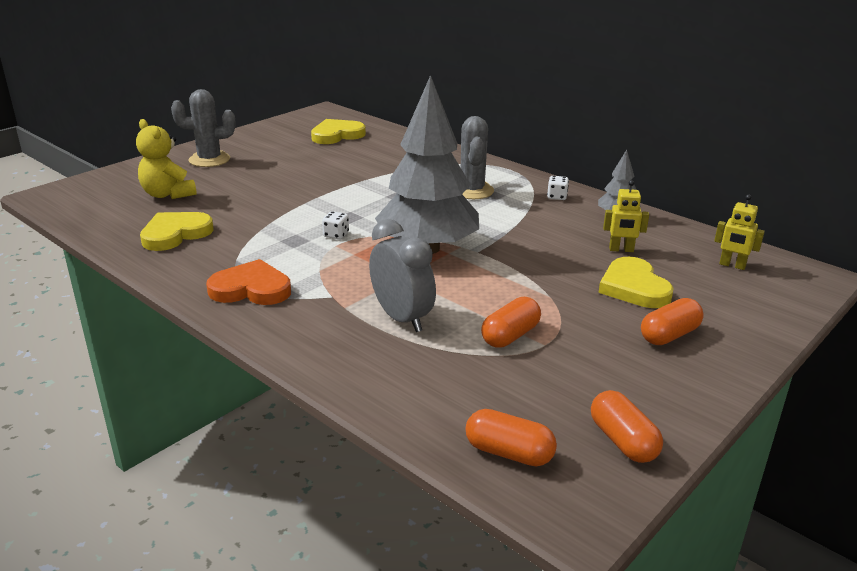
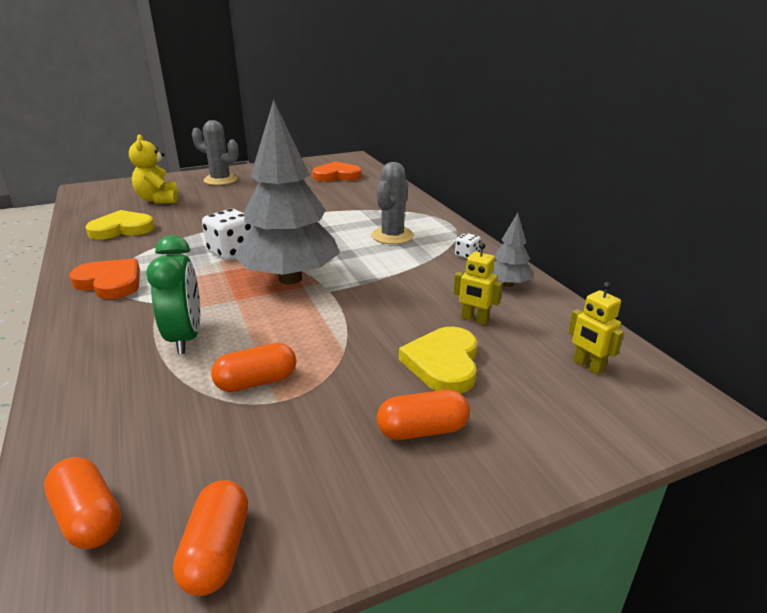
camera: 25 degrees right, 0 degrees up
yellow heart [311,119,366,144] -> orange heart [312,161,362,181]
white dice [322,211,349,239] -> white dice [202,209,254,260], size x1.96
grey clock [369,219,436,332] -> green clock [146,235,200,354]

